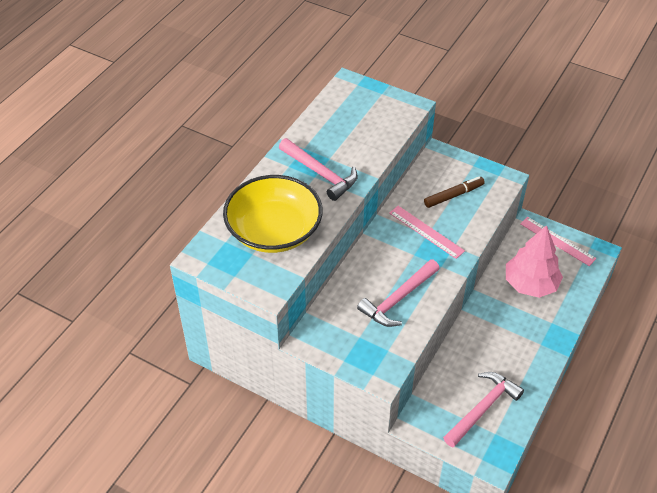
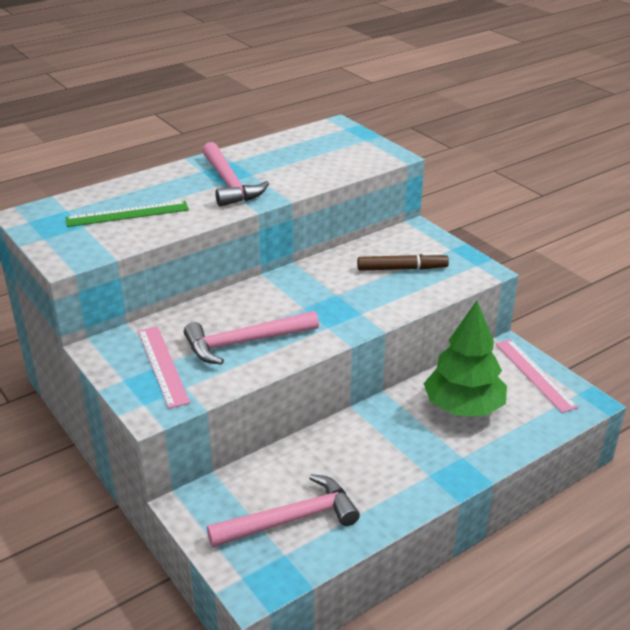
camera: 25 degrees right, 15 degrees down
yellow bowl [223,175,323,253] -> green ruler [65,201,189,227]
pink ruler [389,206,465,259] -> pink ruler moved to [138,326,190,408]
pink tree [506,225,563,298] -> green tree [424,301,507,416]

